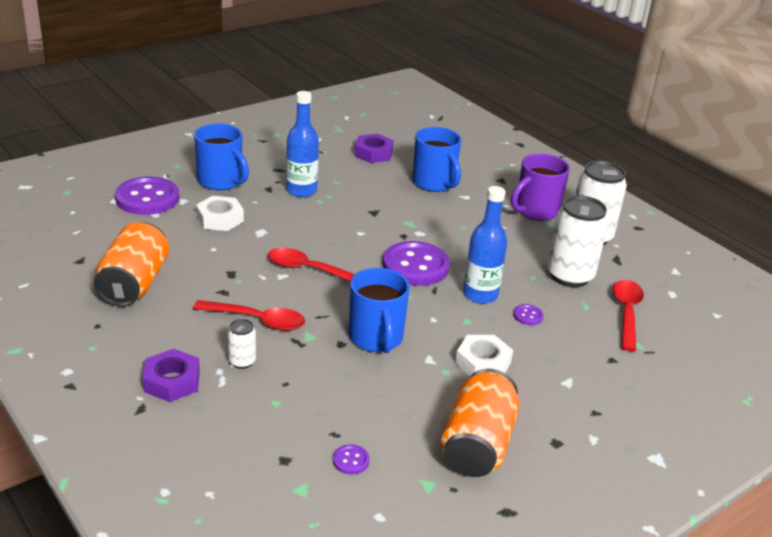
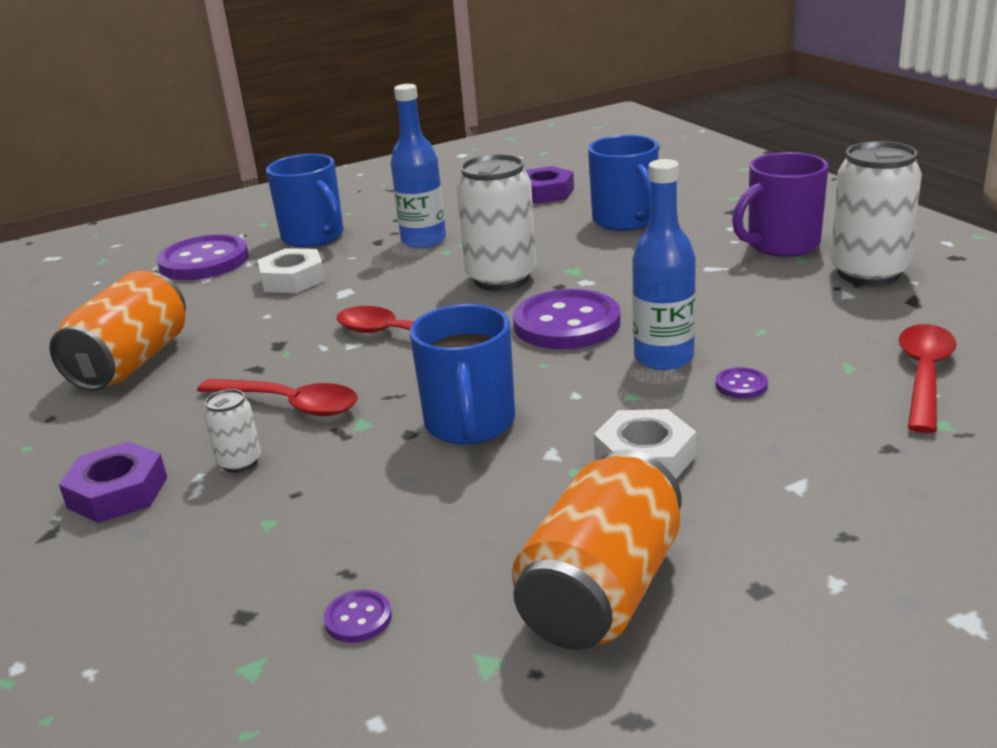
camera: 15 degrees right, 5 degrees down
white can [547,195,608,287] -> white can moved to [456,154,537,291]

